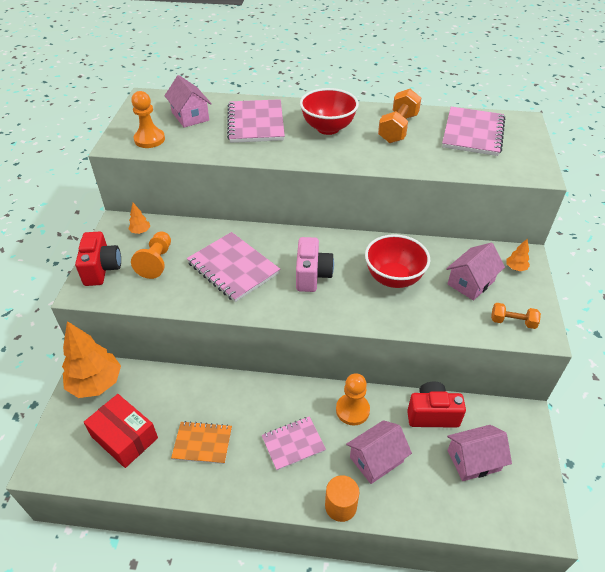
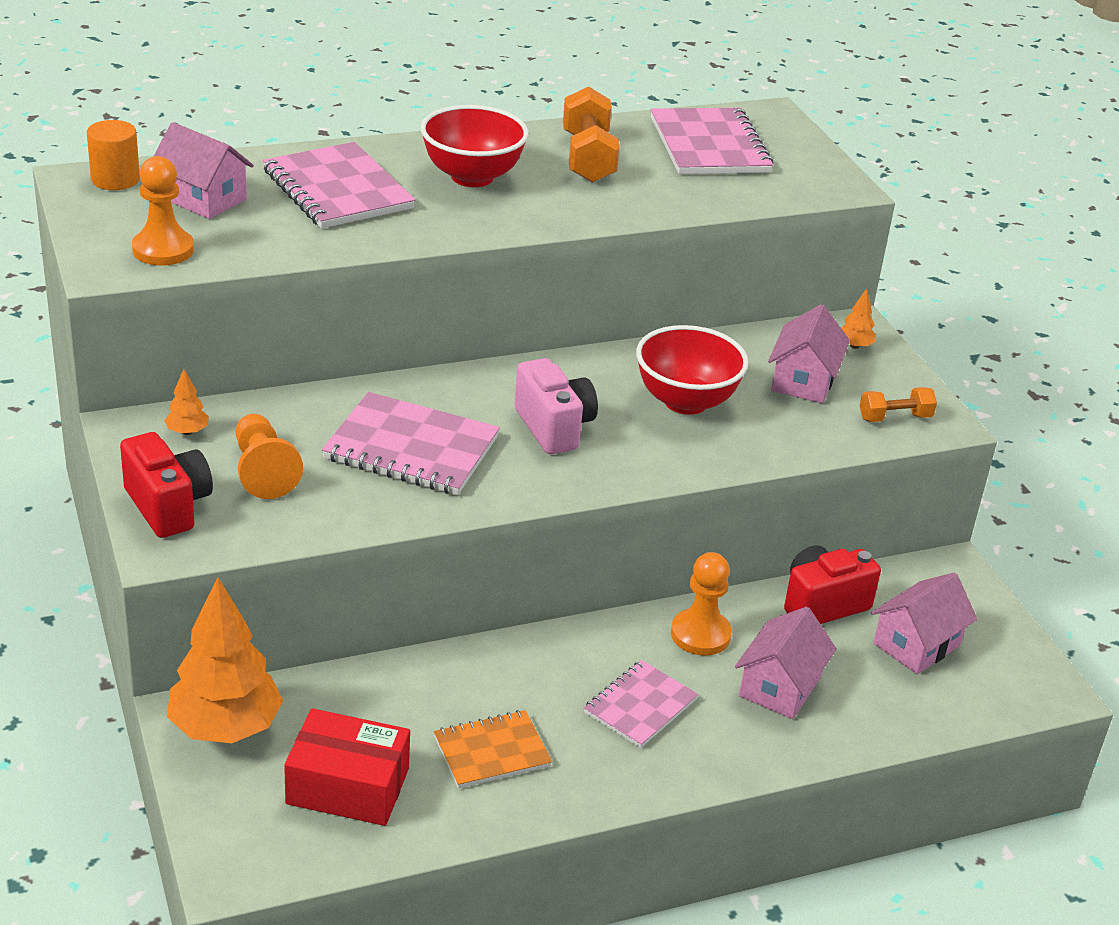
camera: 30 degrees left, 10 degrees down
orange cylinder [325,475,359,522] -> orange cylinder moved to [87,120,140,190]

